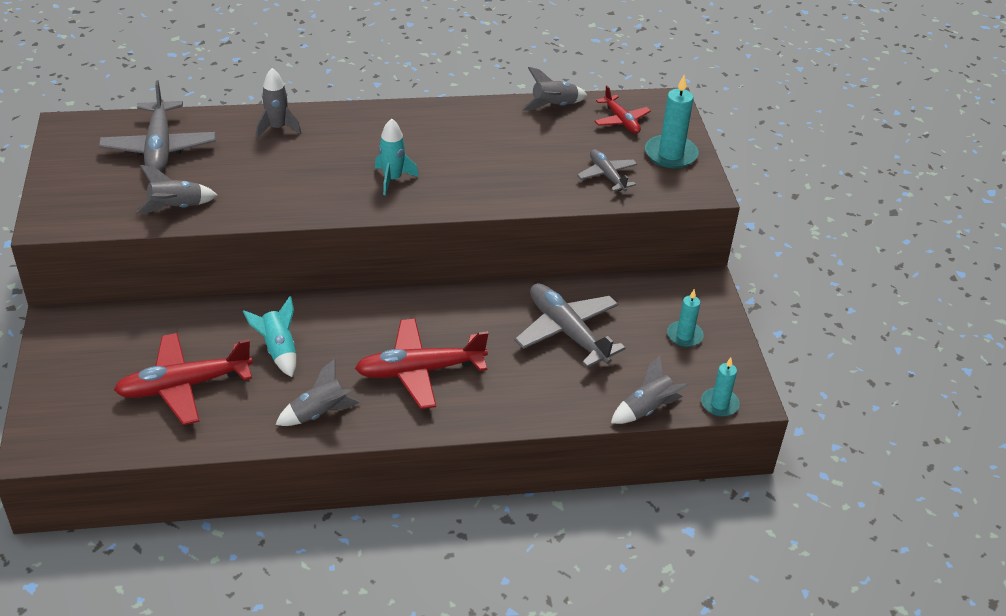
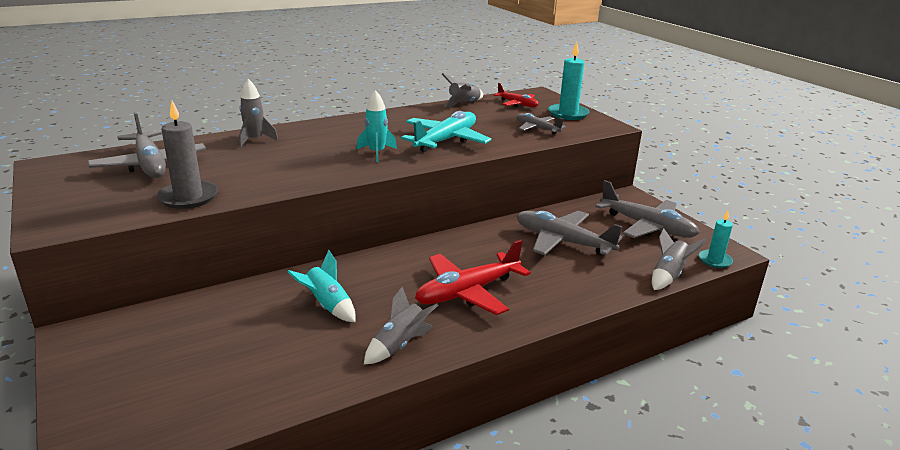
camera: 20 degrees left, 15 degrees down
red plane [114,333,253,425] -> none
grey rocket [136,165,218,213] -> grey candle [157,101,218,209]
turquoise candle [667,289,704,347] -> grey plane [595,180,699,238]
none -> turquoise plane [401,111,492,152]

